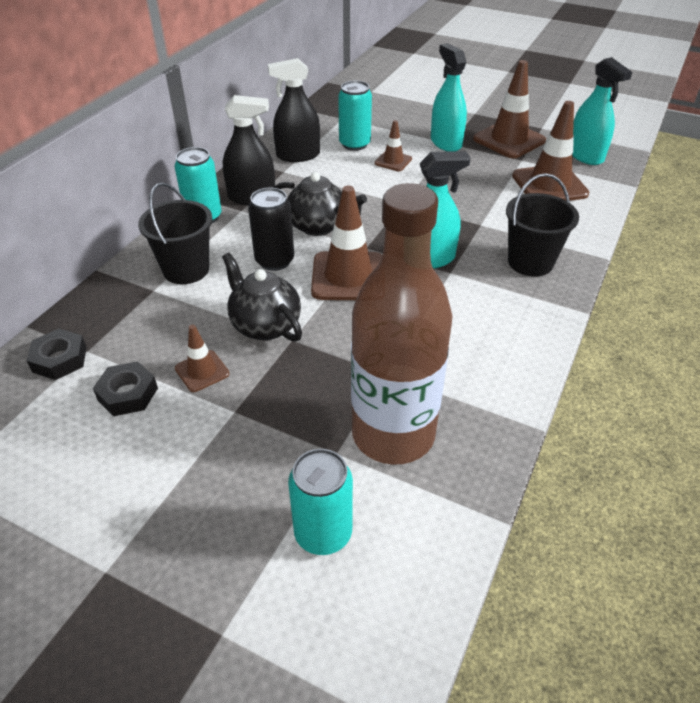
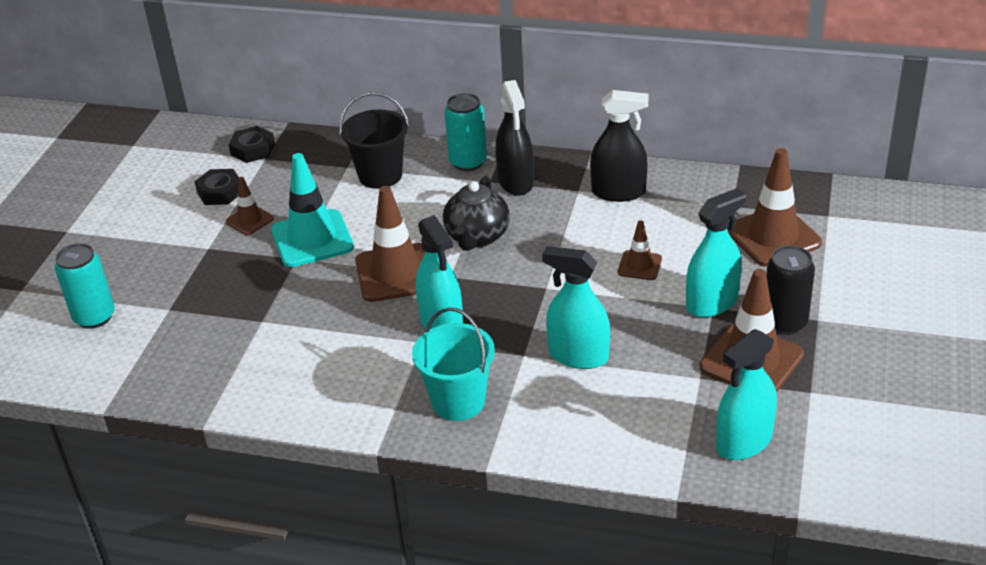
camera: 80 degrees right, 5 degrees down
black teapot [222,253,302,342] -> turquoise traffic cone [271,153,354,267]
black can [248,188,294,271] -> black can moved to [766,245,815,335]
black spray bottle [268,58,320,162] -> black spray bottle turned 120 degrees clockwise [590,90,649,202]
turquoise can [338,81,372,151] -> none
brown bottle [351,183,453,465] -> none
black bucket [506,173,579,277] -> turquoise bucket [412,307,495,421]
brown traffic cone [512,101,589,201] -> brown traffic cone moved to [727,148,822,267]
none -> turquoise spray bottle [542,246,610,369]

